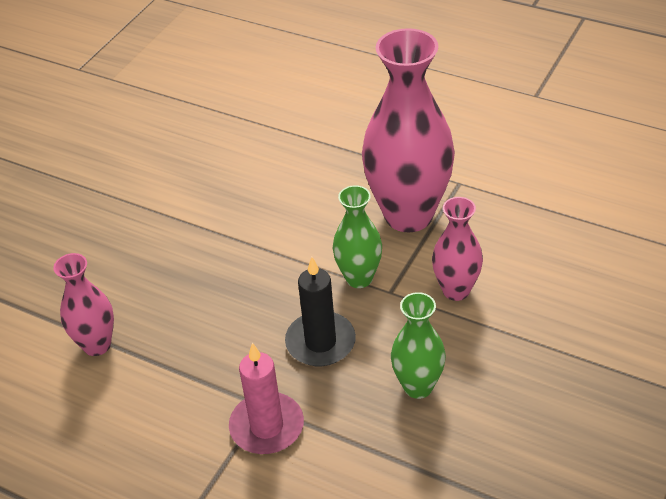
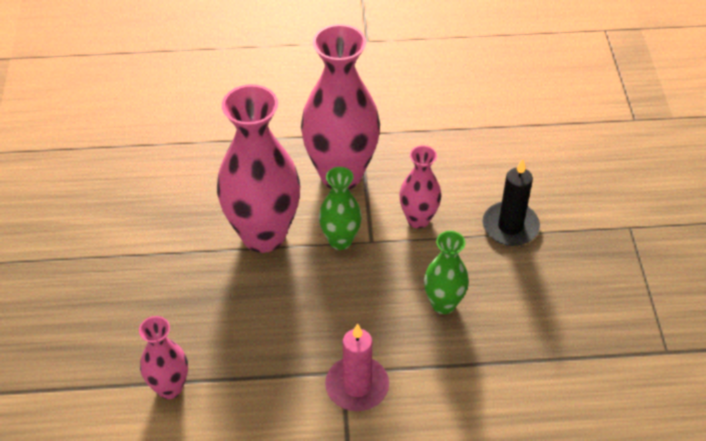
camera: 35 degrees left, 5 degrees up
black candle [285,257,356,366] -> black candle moved to [483,159,540,246]
none -> pink vase [217,84,300,253]

